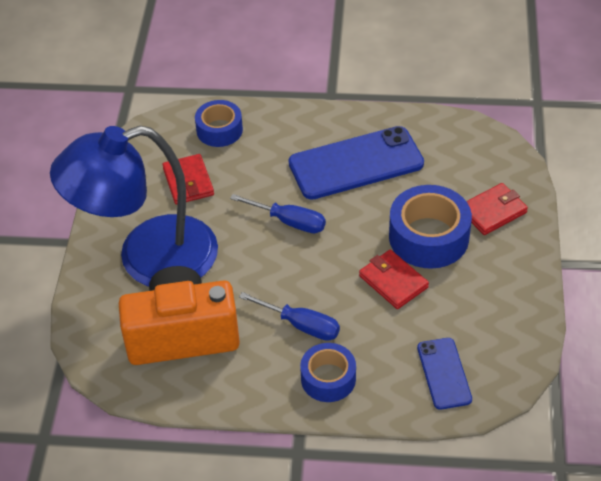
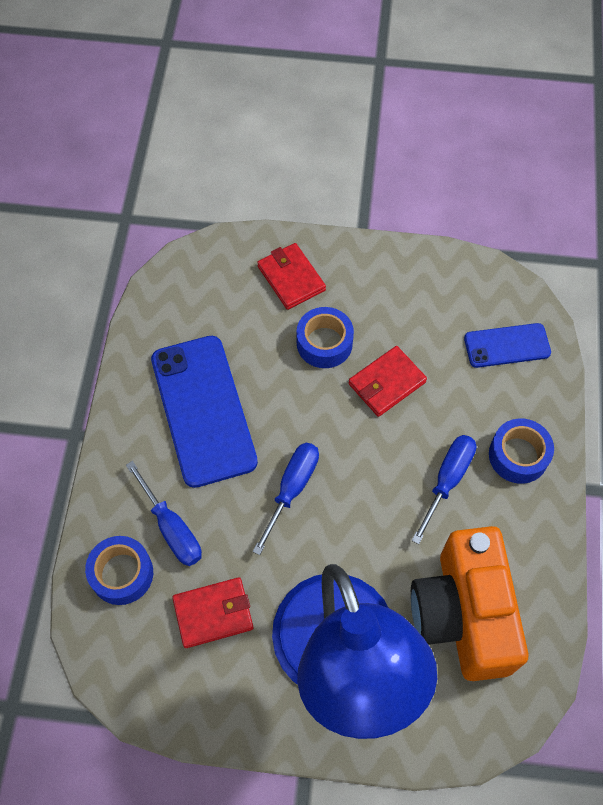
camera: 90 degrees left, 15 degrees up
blue tape [389,185,472,269] -> blue tape [296,307,354,368], size x0.63
none -> blue screwdriver [126,461,202,566]

